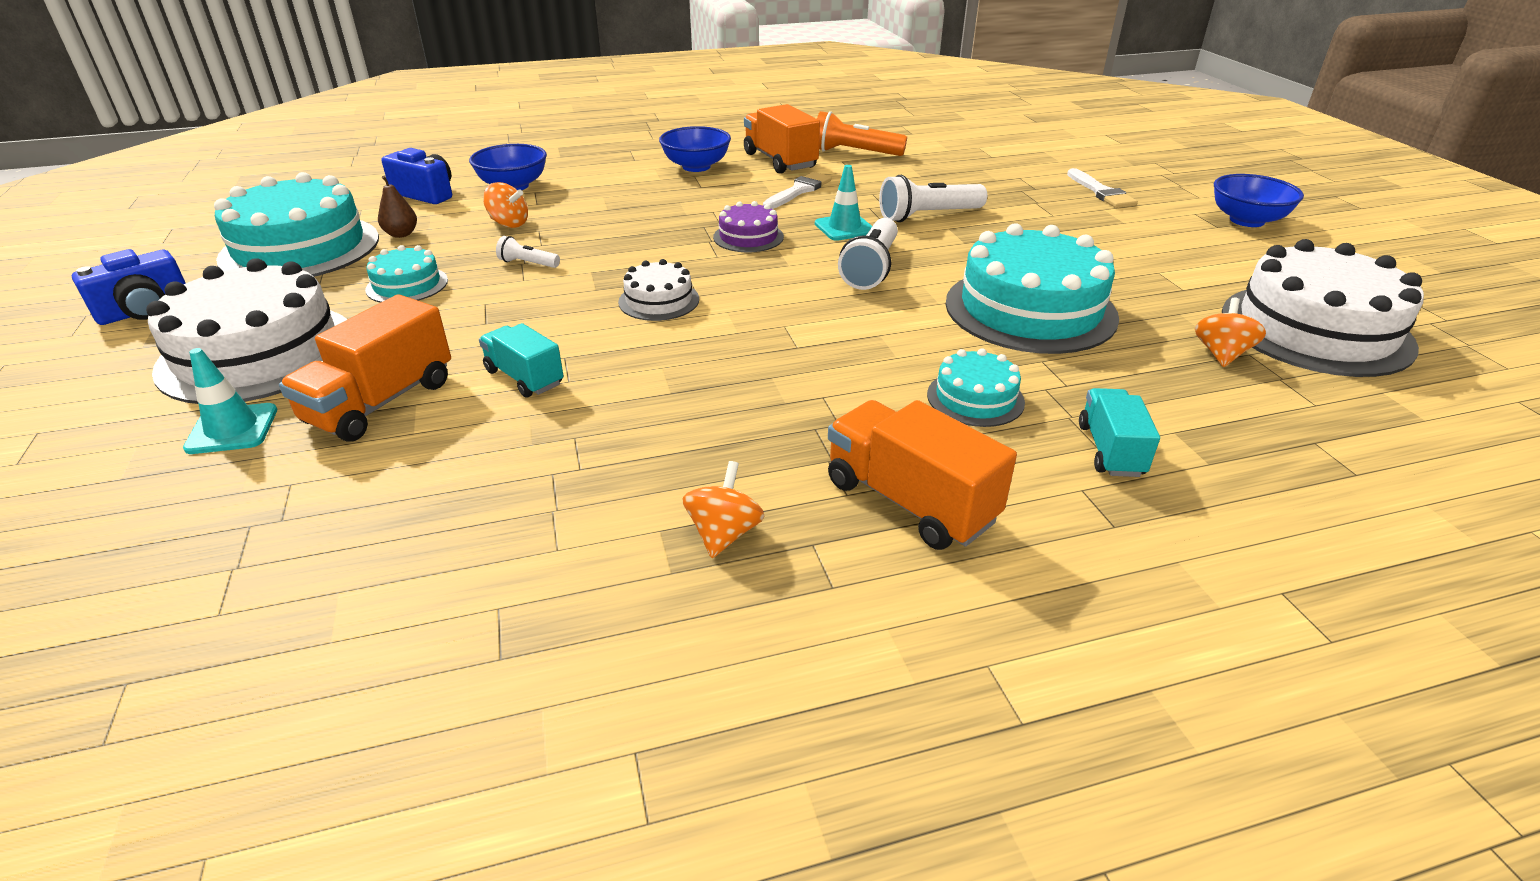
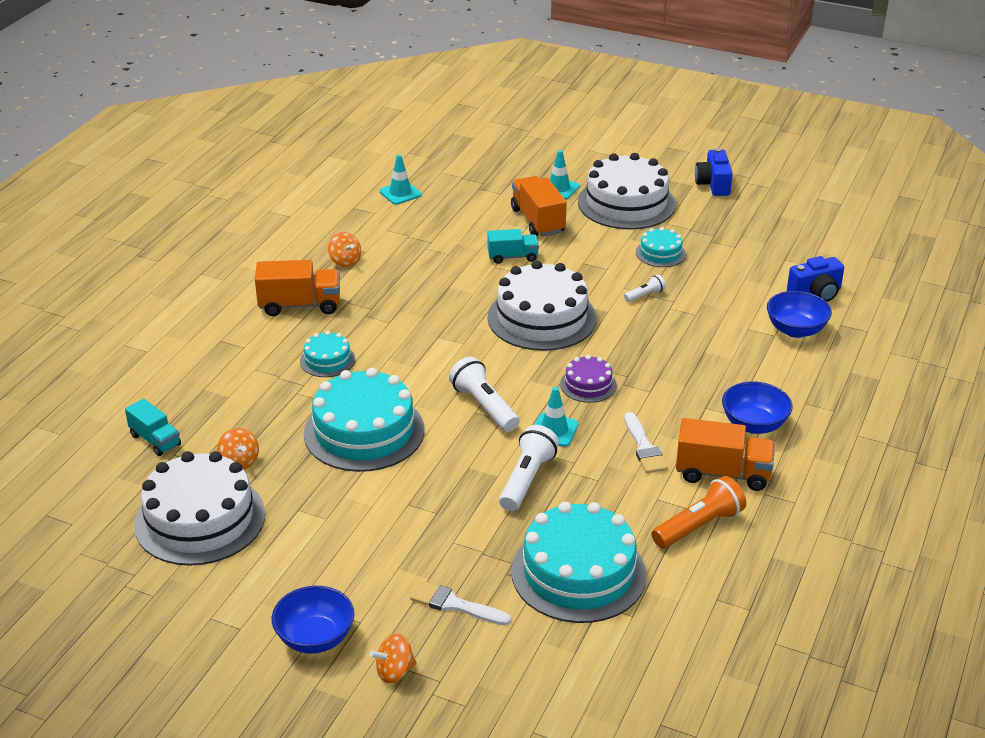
camera: 130 degrees right, 0 degrees up
turquoise cake [214,172,379,277] -> turquoise cake moved to [512,502,647,623]
brown pear [378,176,417,238] -> none
orange spinning top [483,182,528,228] -> orange spinning top moved to [370,633,417,683]
white cake [618,259,699,321] -> white cake [487,261,597,351], size x2.05
turquoise truck [1079,388,1160,477] -> turquoise truck moved to [125,399,181,456]
none -> turquoise traffic cone [379,155,422,205]

